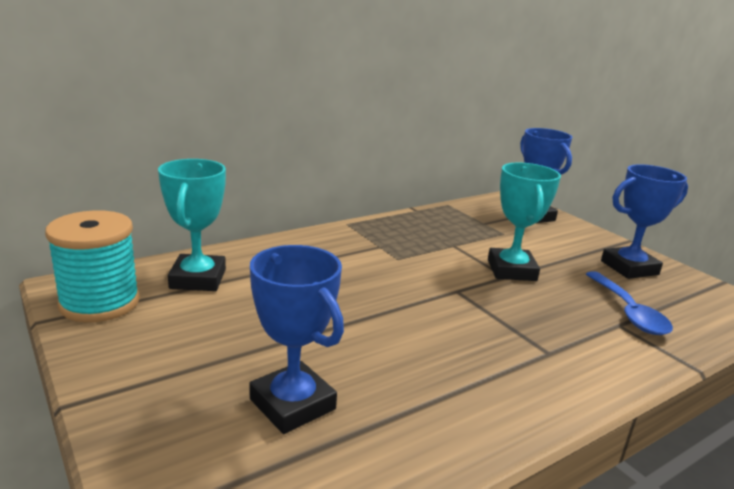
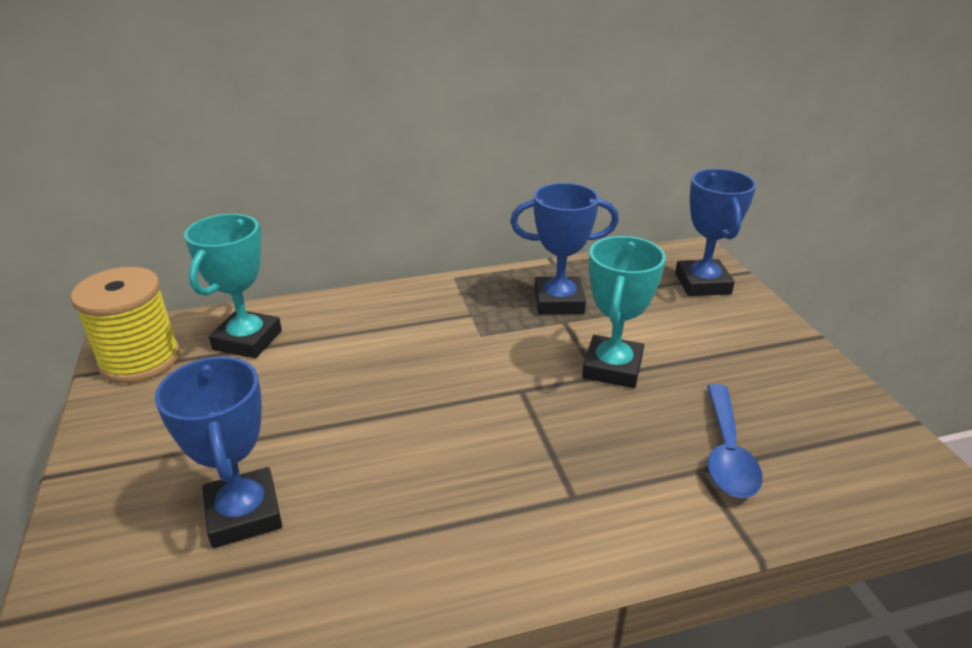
camera: 20 degrees right, 10 degrees up
turquoise spool [45,210,140,322] -> yellow spool [71,267,180,383]
blue trophy [601,164,688,279] -> blue trophy moved to [510,183,619,314]

